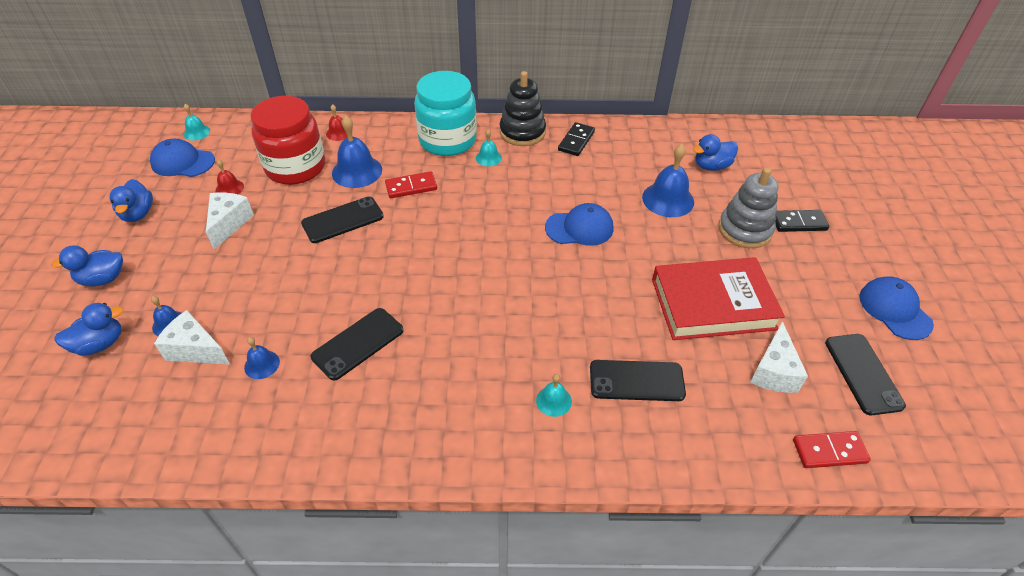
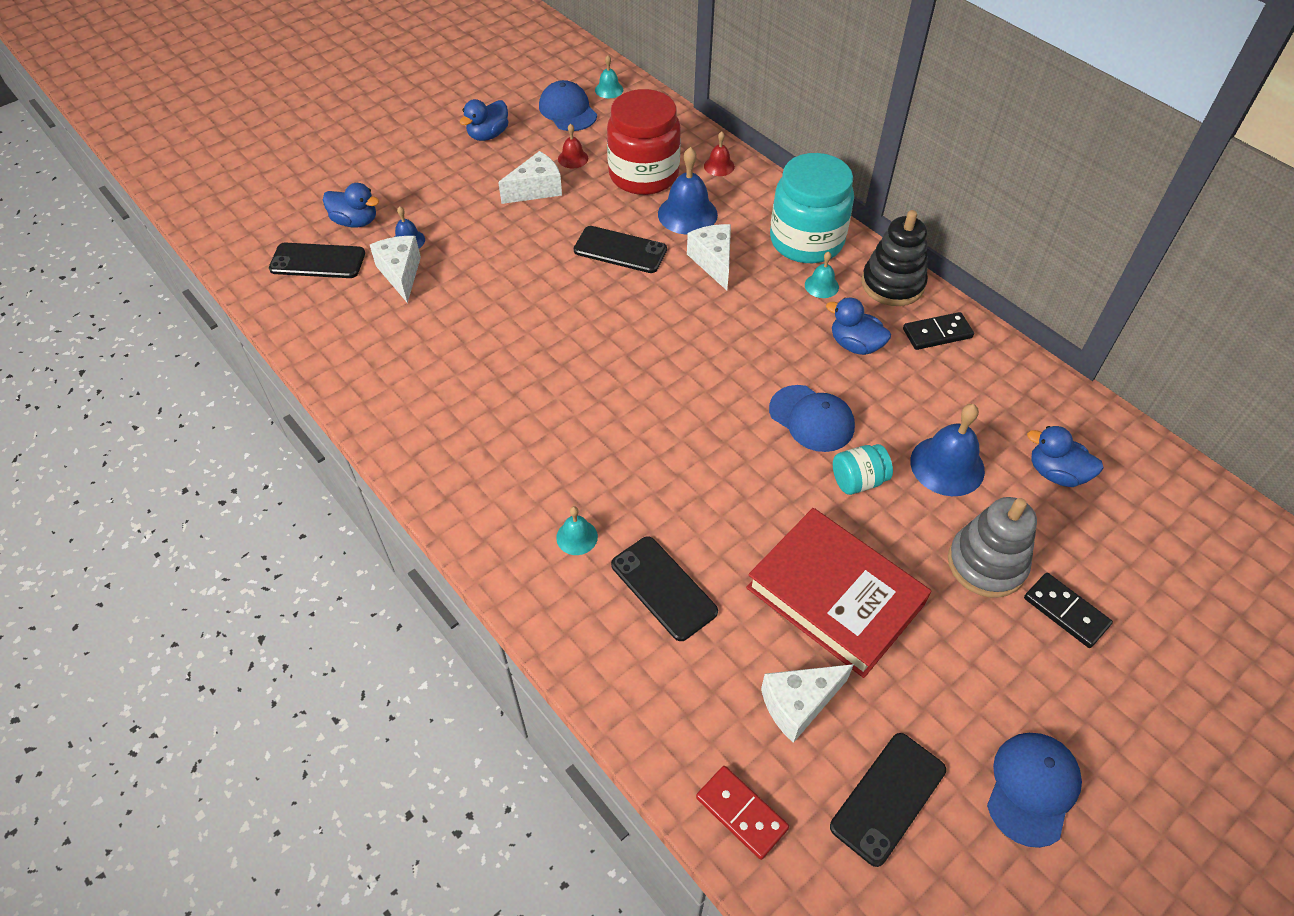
camera: 50 degrees right, 5 degrees up
blue duck [51,245,123,287] -> blue duck moved to [826,298,891,355]
blue bell [244,337,280,379] -> none
black phone [311,308,404,380] -> black phone moved to [269,243,365,278]
red domino [385,171,437,198] -> white cheese [687,224,731,290]
none -> turquoise jar [833,444,893,495]

